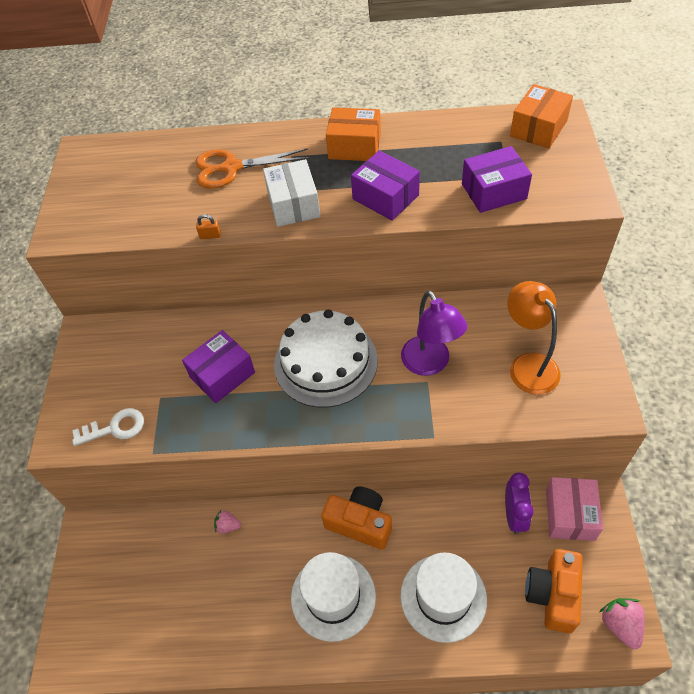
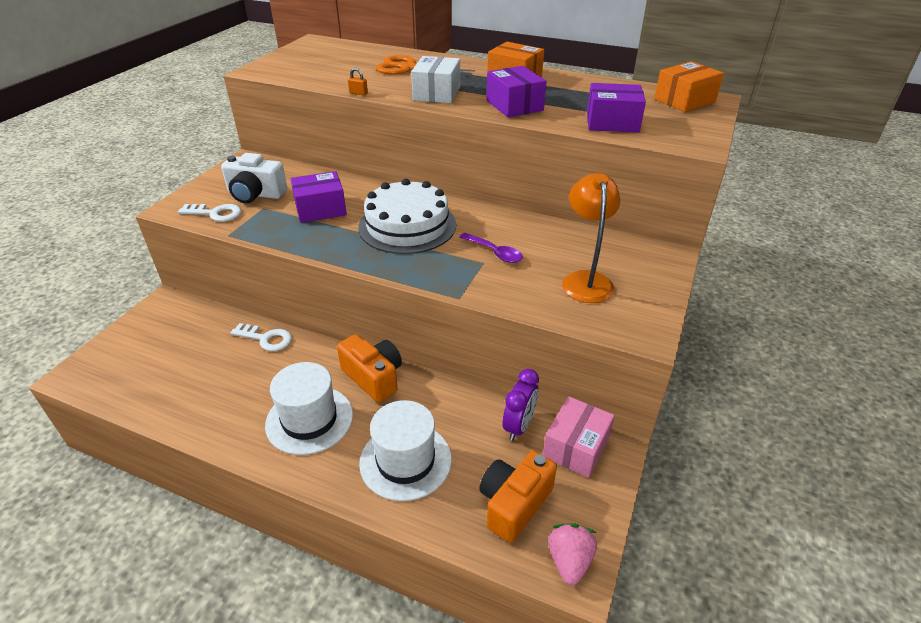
camera: 20 degrees right, 15 degrees down
pink strawberry [214,510,241,534] -> white key [230,323,292,351]
purple lamp [401,290,467,376] -> purple spoon [460,233,523,263]
none -> white camera [221,153,287,203]

